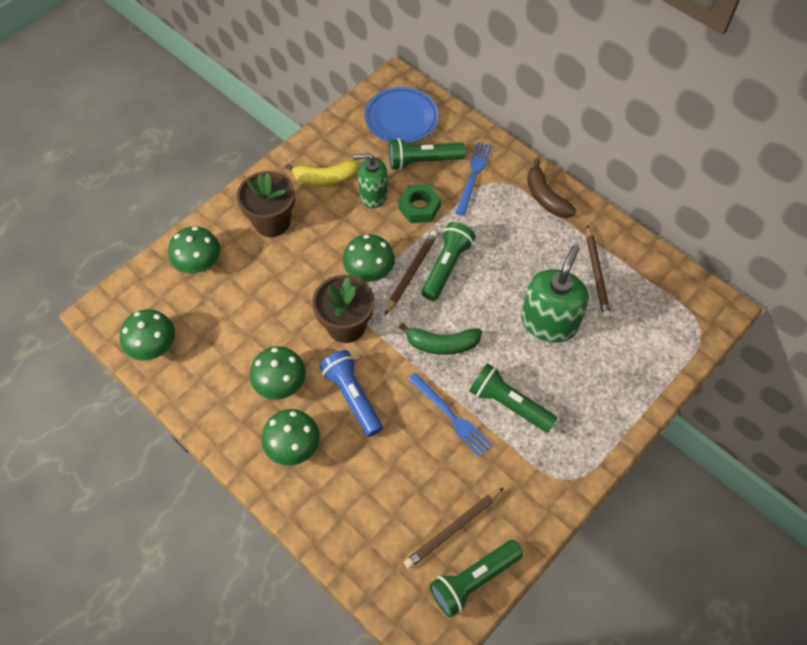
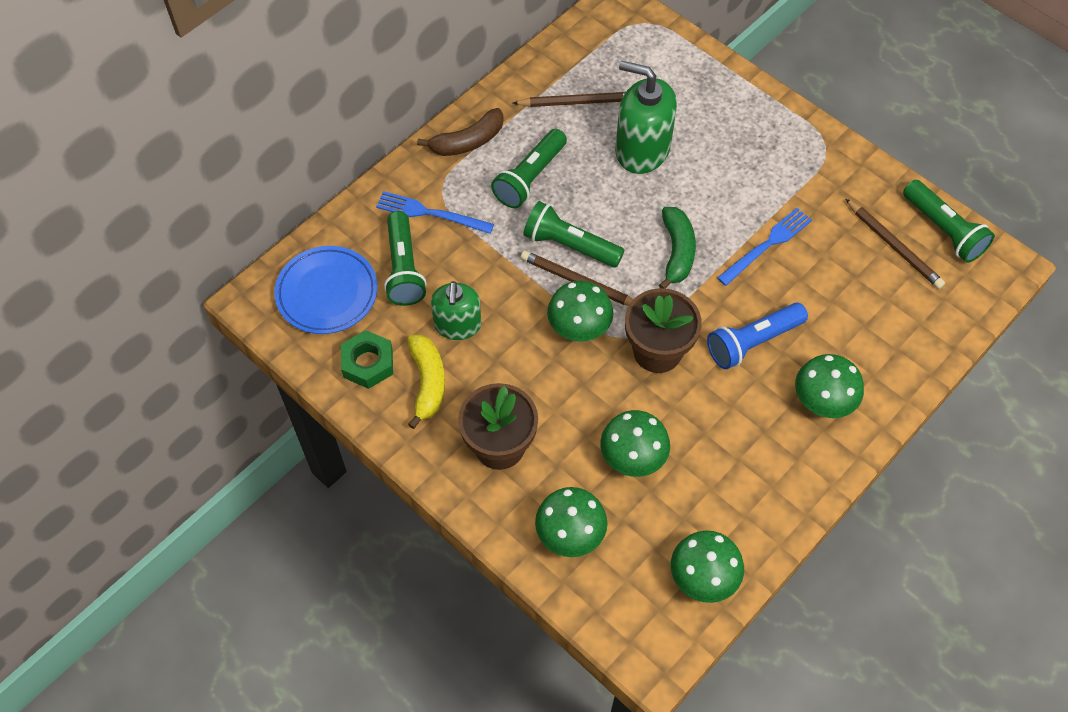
camera: 90 degrees left, 0 degrees up
green mushroom [250,346,306,400] -> green mushroom moved to [600,410,670,477]
green nut [398,184,441,223] -> green nut moved to [341,330,393,389]
green flashlight [470,363,558,433] -> green flashlight moved to [491,129,567,208]

